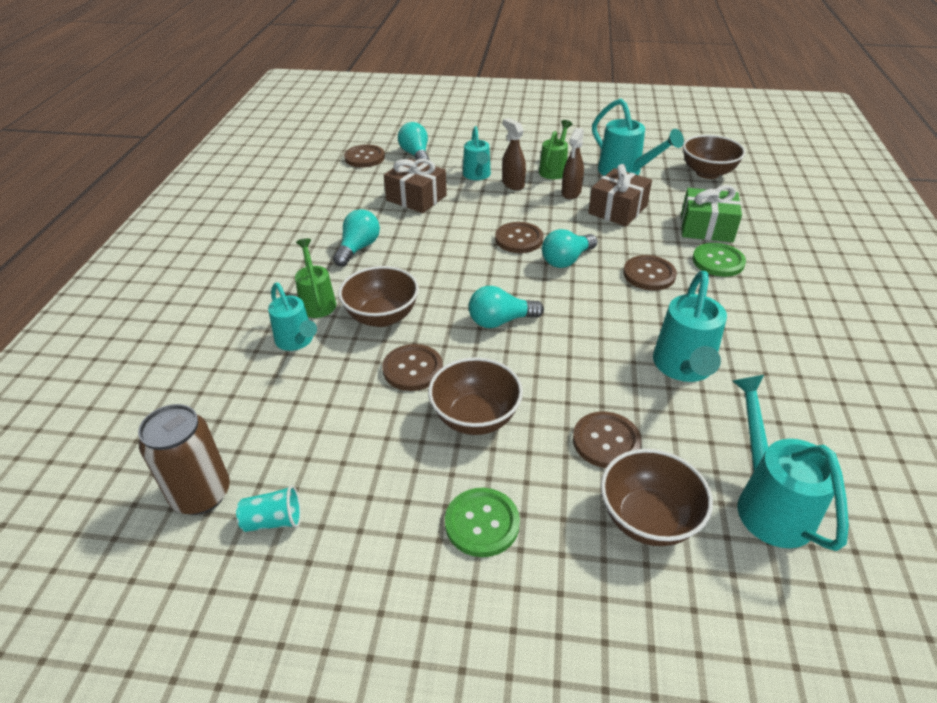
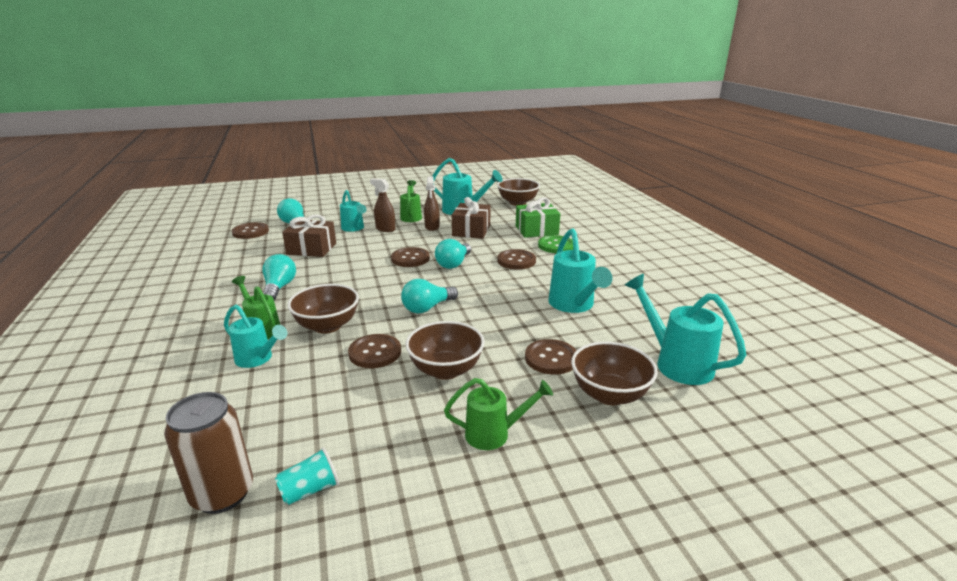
camera: 25 degrees left, 15 degrees down
green button [445,488,520,557] -> green watering can [444,378,553,450]

